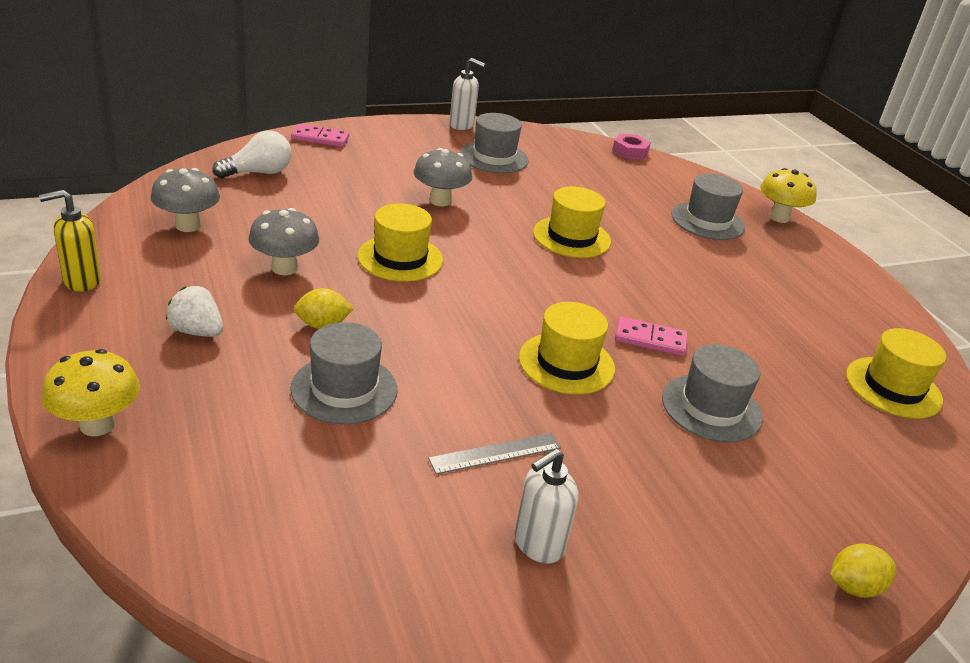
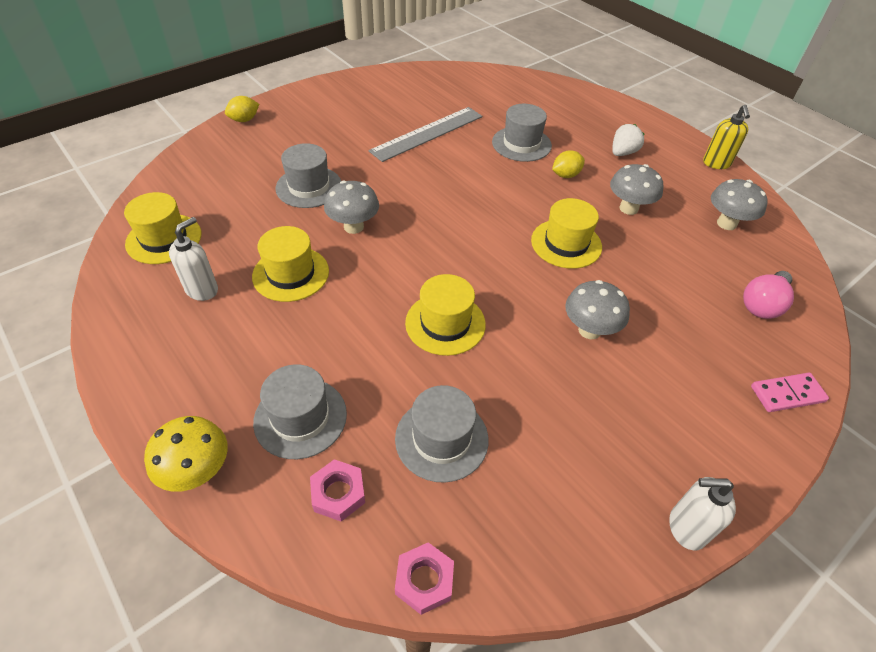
camera: 165 degrees right, 15 degrees up
yellow soap dispenser [39,190,101,292] -> yellow soap dispenser turned 135 degrees clockwise [703,105,750,169]
yellow mushroom [42,349,140,436] -> none
white strawberry [166,286,223,337] -> white strawberry turned 60 degrees counterclockwise [612,124,645,156]
white light bulb [213,130,291,178] -> pink light bulb [743,271,794,319]
grey ruler [428,433,561,475] -> grey ruler [369,107,482,162], size x1.81
grey hat [460,113,529,173] -> grey hat moved to [395,385,489,483]
white soap dispenser [514,449,579,564] -> white soap dispenser moved to [169,217,218,301]
yellow hat [519,302,615,395] -> yellow hat moved to [252,226,329,302]
pink domino [615,317,687,356] -> grey mushroom [324,180,379,234]
none -> pink nut [310,459,365,522]

